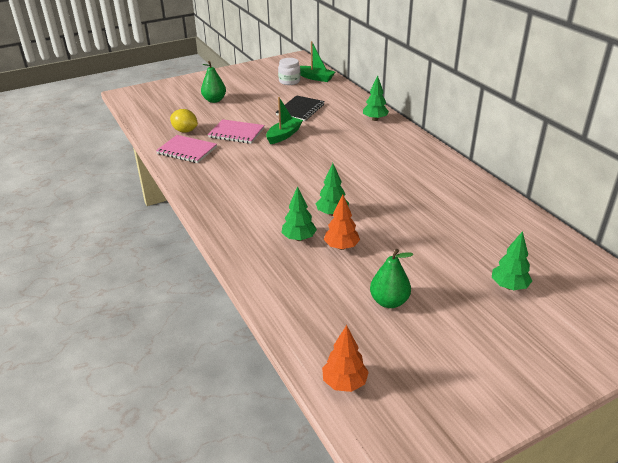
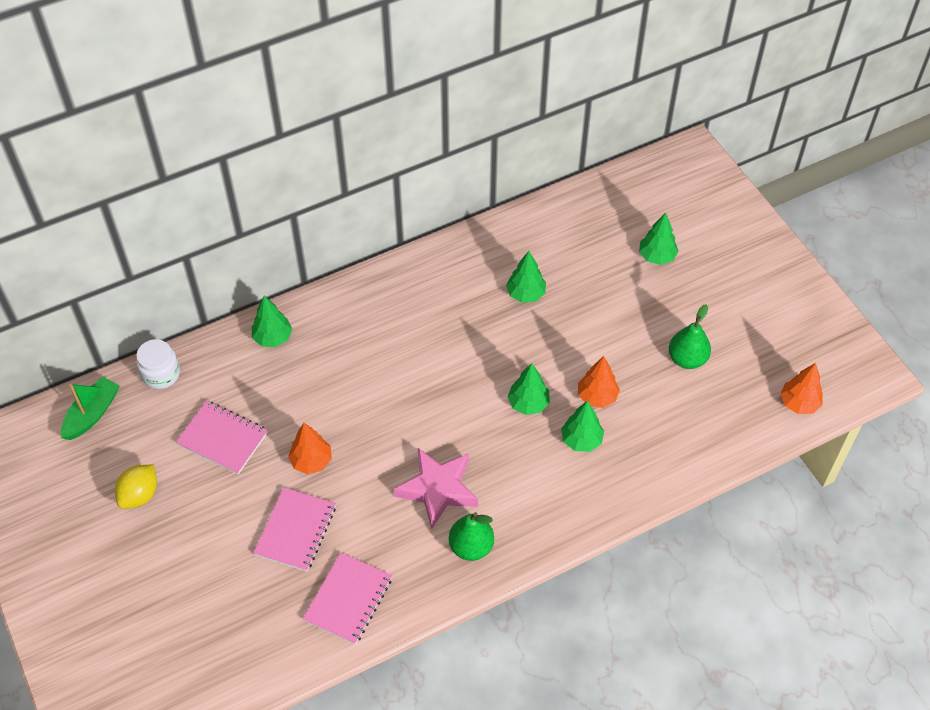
camera: 90 degrees left, 20 degrees up
yellow lemon [170,109,198,133] -> yellow lemon moved to [115,465,157,509]
green pear [201,61,226,103] -> green pear moved to [449,512,494,561]
green boat [266,97,303,144] -> orange tree [288,423,332,474]
black notebook [275,95,325,121] -> pink notebook [176,401,268,474]
white jar [278,58,301,85] -> white jar moved to [136,339,180,389]
none -> pink star [394,448,478,529]
none -> green tree [506,251,546,303]

